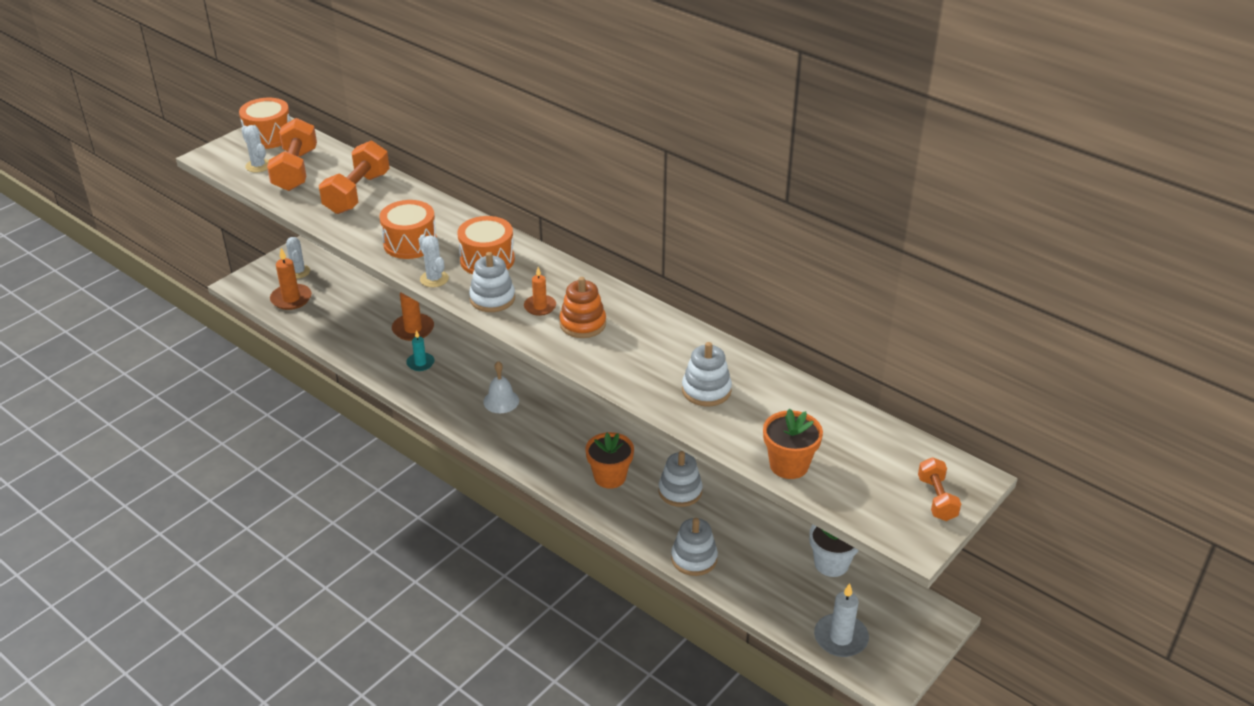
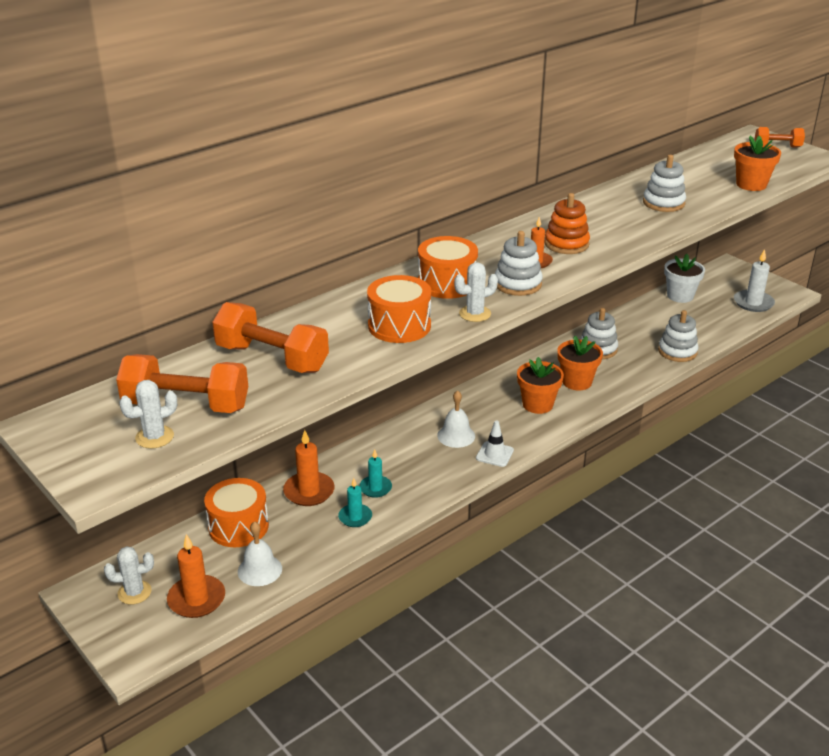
camera: 80 degrees left, 5 degrees down
orange drum [239,97,291,149] -> orange drum moved to [204,478,269,547]
none -> white bell [238,521,282,586]
none -> turquoise candle [338,478,372,527]
none -> white traffic cone [476,420,514,467]
none -> orange flower pot [517,357,564,414]

